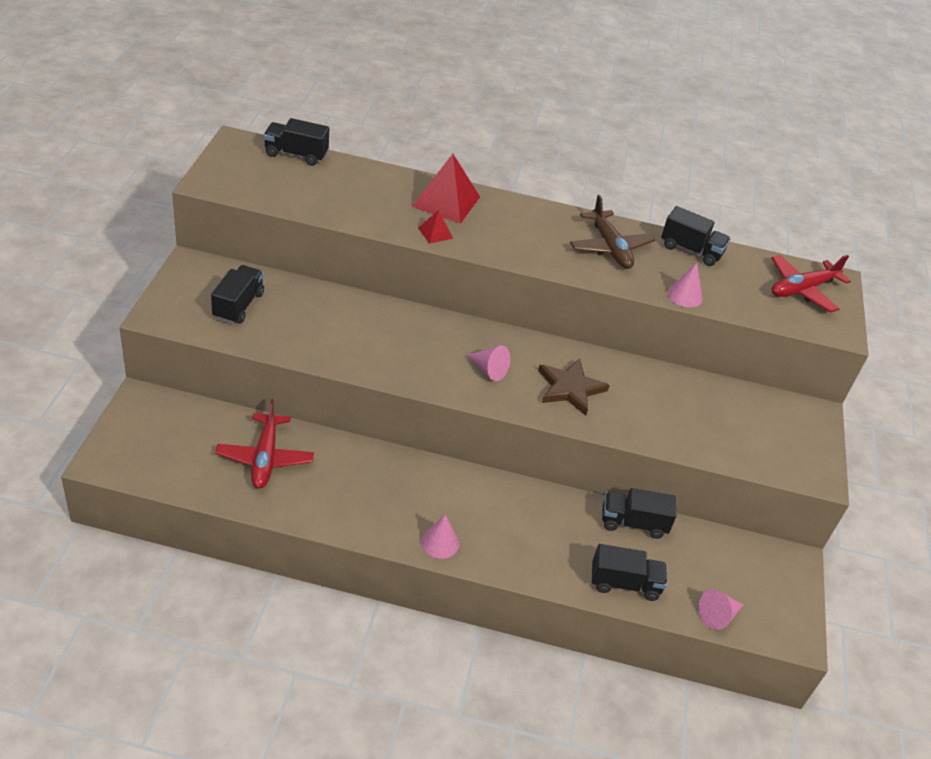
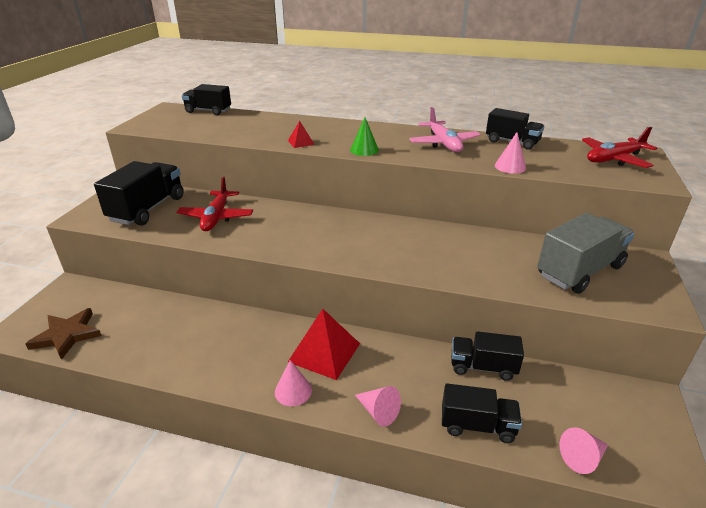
camera: 10 degrees right, 10 degrees down
black truck [211,265,264,324] -> black truck [94,161,184,226], size x1.56
red plane [215,399,314,489] -> red plane moved to [177,177,253,231]
red pyramid [411,154,480,224] -> red pyramid moved to [288,309,360,380]
pink cone [466,346,510,381] -> pink cone moved to [355,386,401,427]
brown star [538,358,610,416] -> brown star moved to [25,308,102,360]
brown plane [570,195,655,269] -> pink plane [409,107,481,152]
none -> green cone [350,117,379,156]
none -> grey truck [537,213,635,294]

